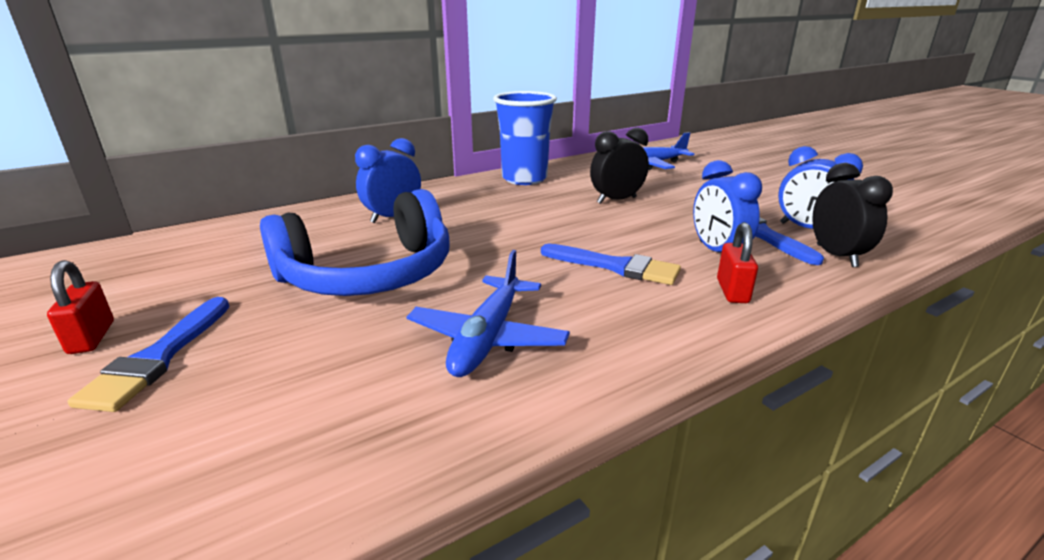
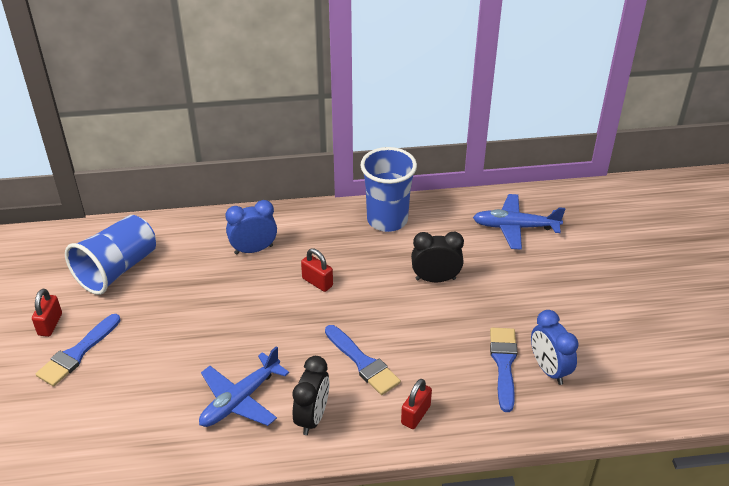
camera: 25 degrees right, 15 degrees up
blue headphones [260,189,450,296] -> none
blue clock [693,160,762,253] -> none
black clock [812,163,893,267] -> black clock moved to [292,356,330,435]
none -> blue cup [65,215,156,295]
none -> red padlock [301,248,333,292]

